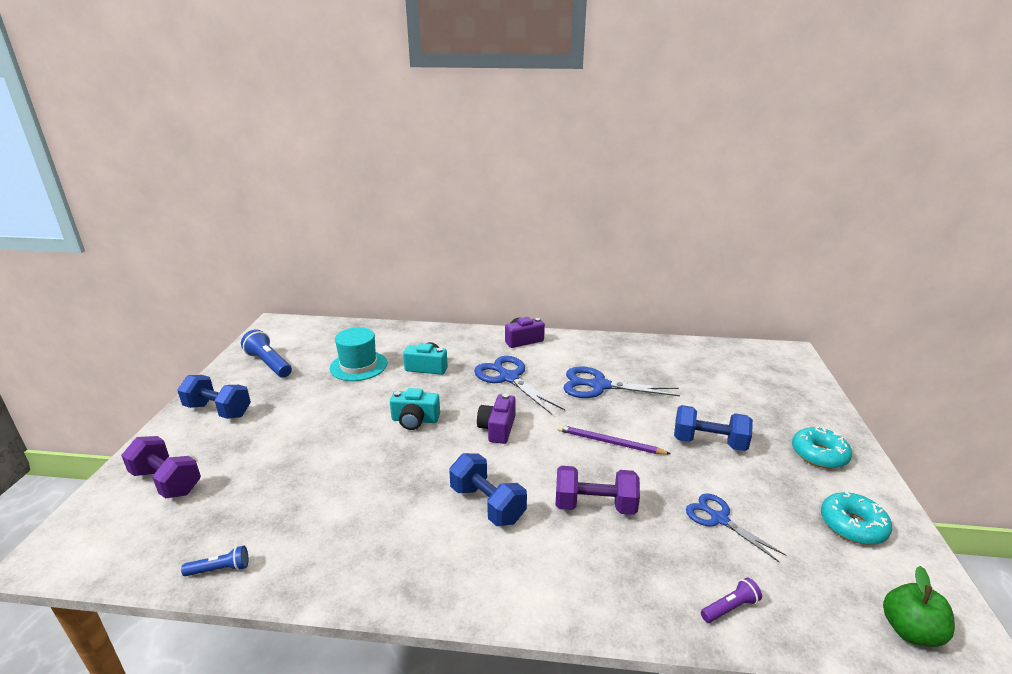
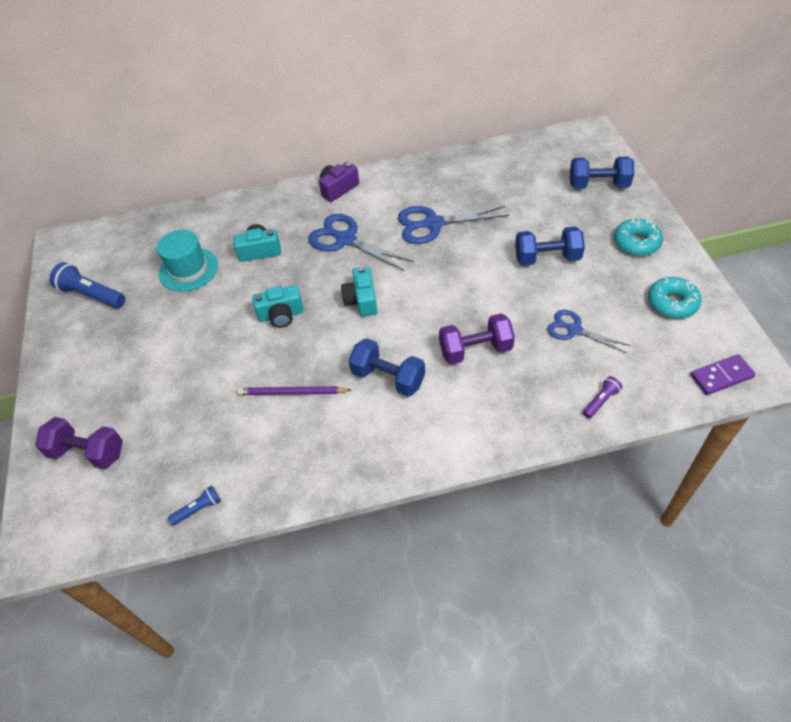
camera: 15 degrees left, 25 degrees up
blue dumbbell [177,375,251,419] -> blue dumbbell moved to [570,157,634,189]
purple camera [477,393,516,444] -> turquoise camera [341,266,377,317]
purple pencil [557,425,671,454] -> purple pencil moved to [237,386,351,395]
green apple [883,566,955,647] -> purple domino [690,354,756,395]

